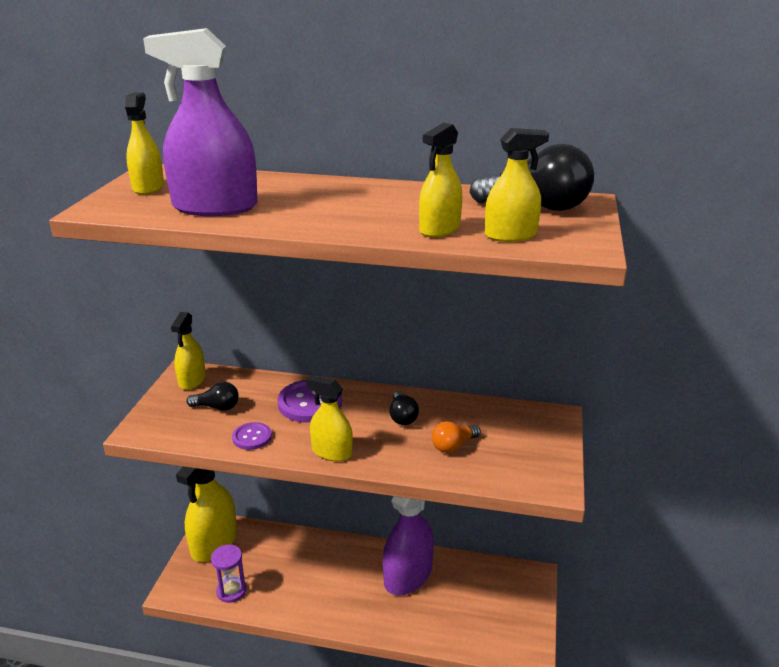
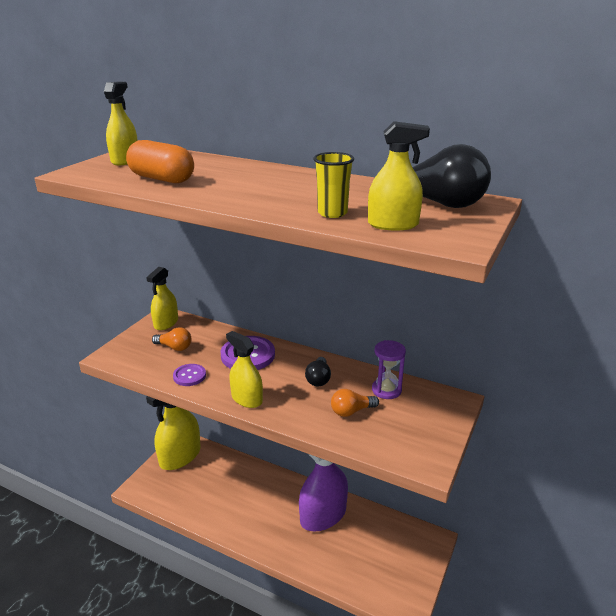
camera: 15 degrees right, 0 degrees up
purple spray bottle [143,28,258,216] -> orange capsule [126,140,194,183]
black light bulb [187,382,239,411] -> orange light bulb [152,327,192,351]
purple hourglass [211,544,247,603] -> purple hourglass moved to [372,340,406,399]
yellow spray bottle [419,123,462,237] -> yellow cup [313,152,354,218]

